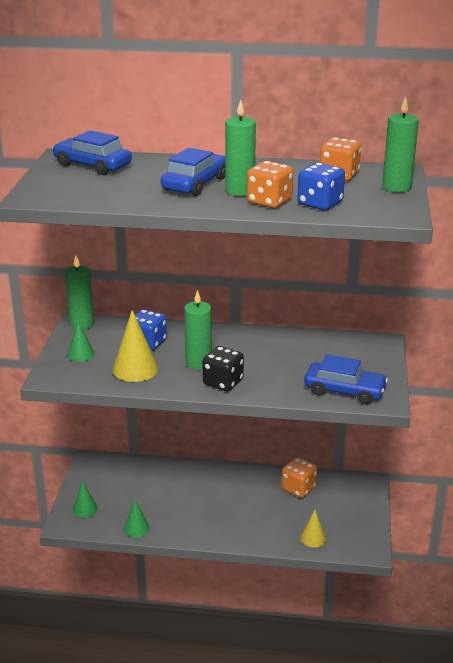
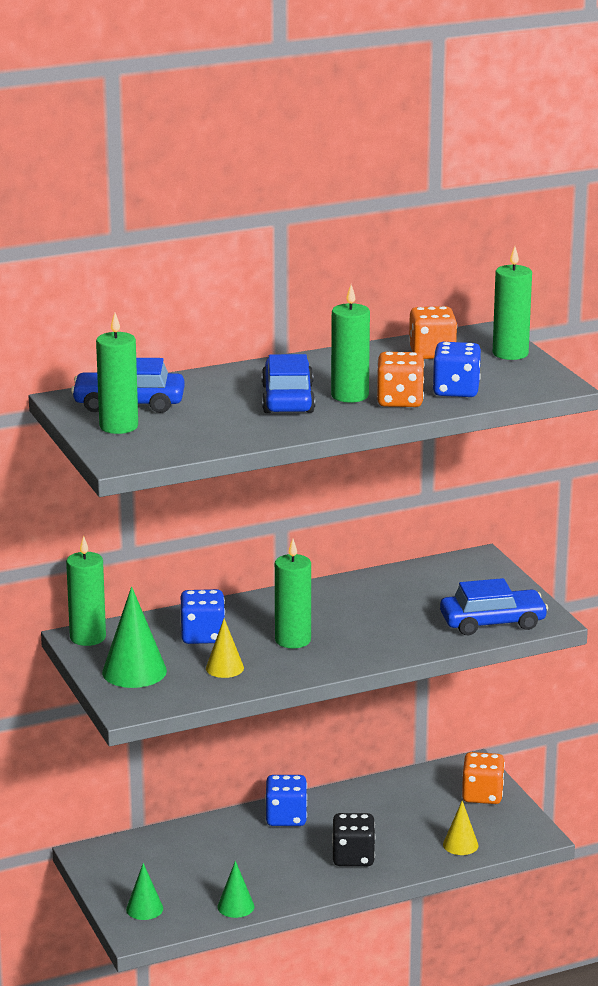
camera: 30 degrees left, 5 degrees down
green cone [68,321,95,362] -> green cone [102,586,167,688], size x1.68
yellow cone [112,309,159,382] -> yellow cone [206,619,244,678], size x0.60
black dice [202,346,244,391] -> black dice moved to [332,813,375,866]
orange dice [281,457,317,498] -> orange dice moved to [462,752,505,804]
none -> green candle [96,313,138,434]
none -> blue dice [265,775,307,826]

